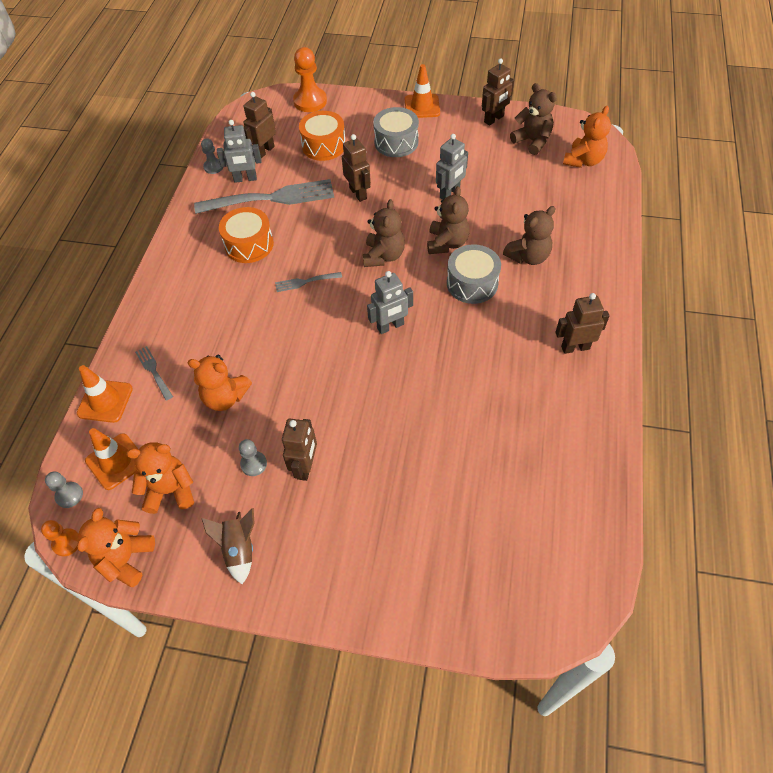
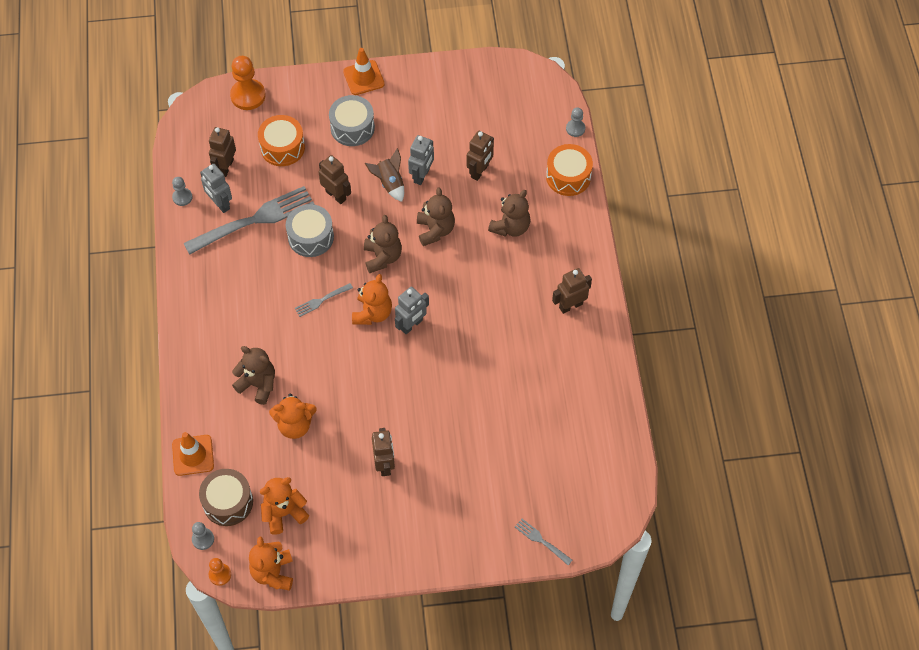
camera: 20 degrees left, 5 degrees up
orange traffic cone [85,428,138,490] -> brown drum [199,469,253,526]
grey fork [135,346,173,401] -> grey fork moved to [515,519,573,565]
brown rocket [202,508,255,584] -> brown rocket moved to [365,148,404,202]
grey robot [217,120,262,183] -> grey robot turned 75 degrees clockwise [200,164,232,213]
orange drum [219,207,274,263] -> orange drum moved to [546,144,593,196]
grey pawn [239,439,267,476] -> grey pawn moved to [566,107,585,137]
grey drum [447,244,501,304] -> grey drum moved to [286,204,334,257]
brown robot [482,58,514,126] -> brown robot moved to [467,131,494,181]
brown teddy bear [510,83,557,155] -> brown teddy bear moved to [232,346,275,405]
orange teddy bear [563,106,611,168] -> orange teddy bear moved to [352,274,392,325]

